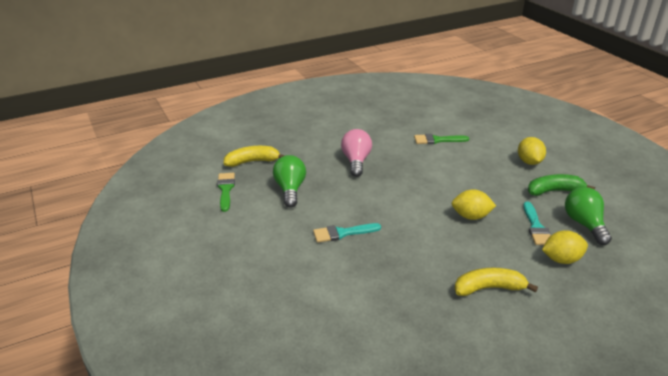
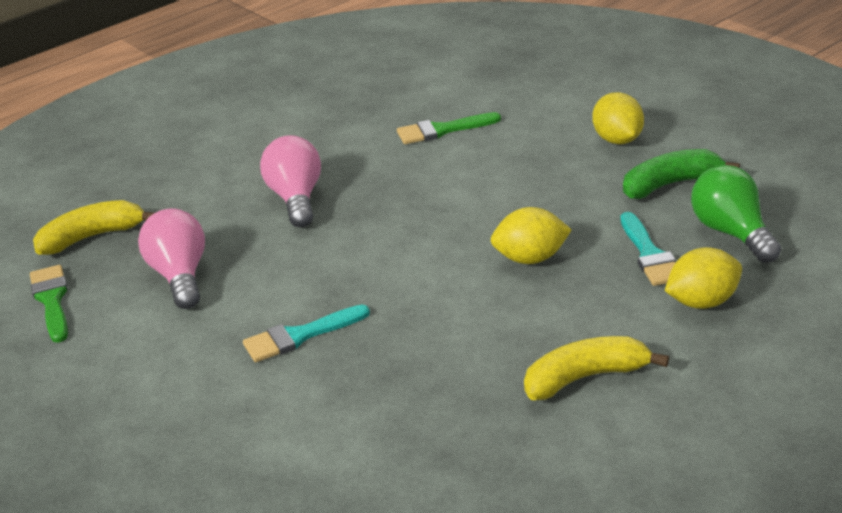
camera: 10 degrees left, 0 degrees up
green light bulb [273,155,306,208] -> pink light bulb [138,209,205,309]

